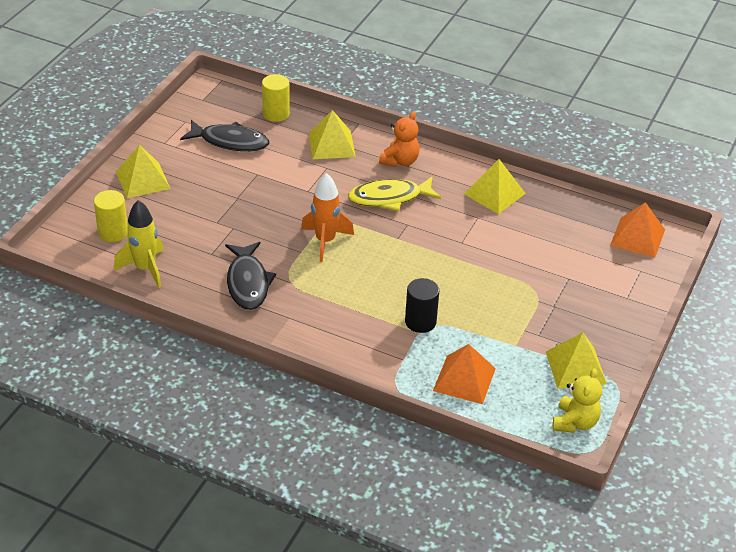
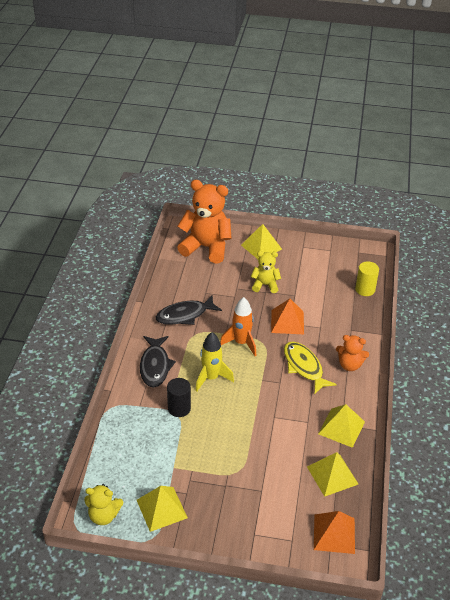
camera: 75 degrees right, 0 degrees up
yellow cylinder [94,190,128,242] -> orange teddy bear [177,180,232,263]
yellow rocket [114,200,164,288] -> yellow rocket moved to [195,332,234,392]
black fish [180,120,269,151] -> black fish moved to [140,336,176,388]
yellow pyramid [309,110,356,159] -> yellow pyramid moved to [307,452,358,497]
orange pyramid [433,344,496,404] -> orange pyramid moved to [271,299,304,334]
none -> yellow teddy bear [251,251,281,293]

